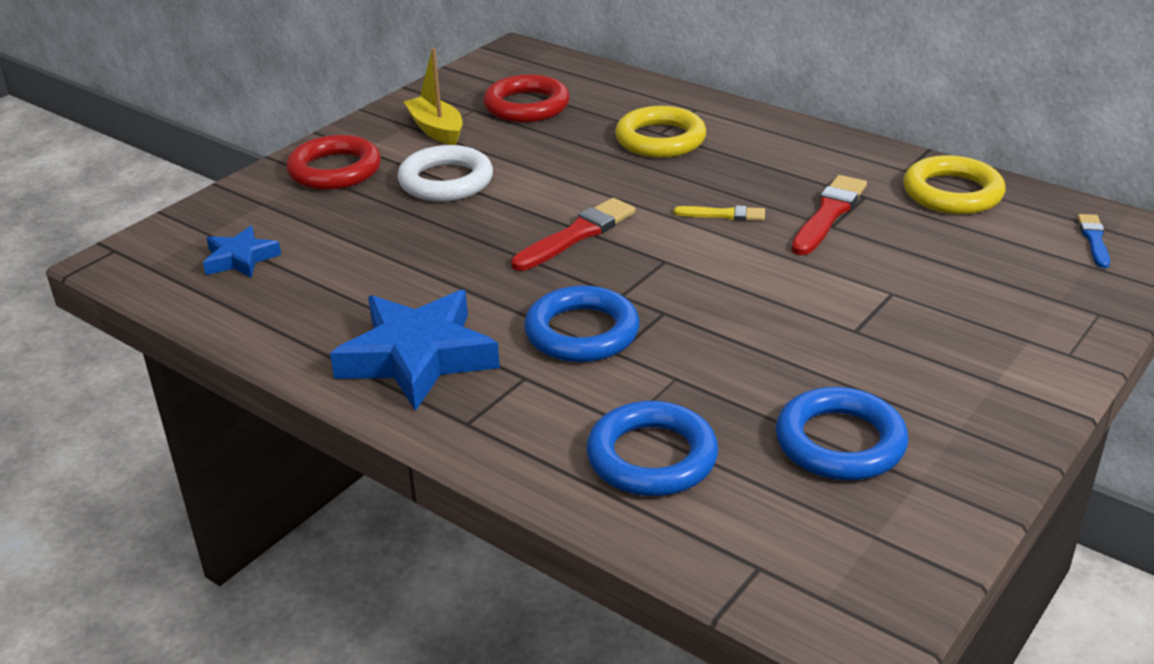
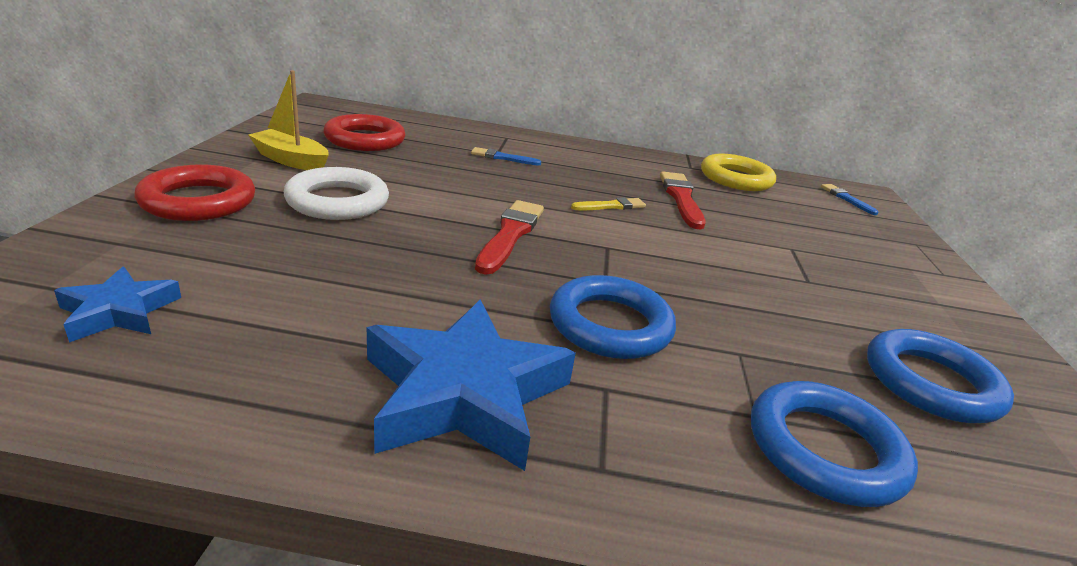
camera: 35 degrees left, 5 degrees down
yellow ring [615,106,706,158] -> blue brush [471,147,541,166]

